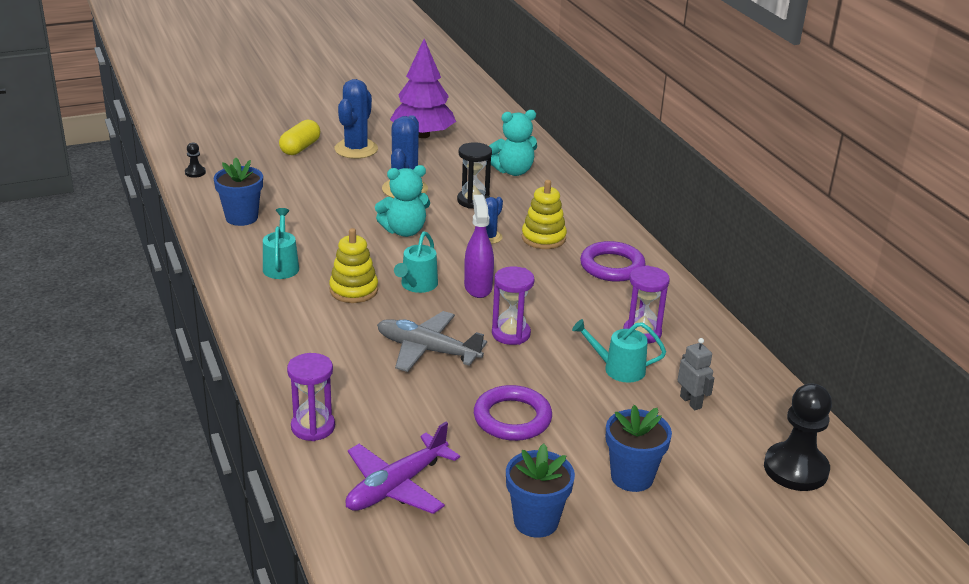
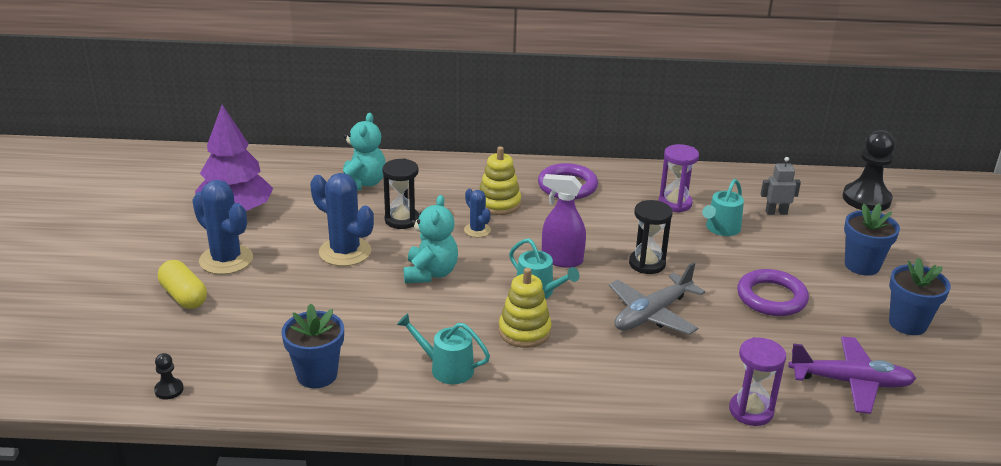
camera: 65 degrees left, 0 degrees up
purple plane [345,422,460,514] -> purple plane turned 60 degrees counterclockwise [788,336,916,414]
purple hourglass [492,266,535,345] -> black hourglass [629,200,673,274]

